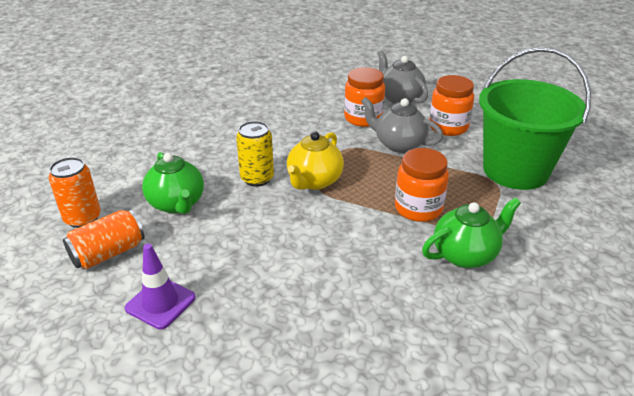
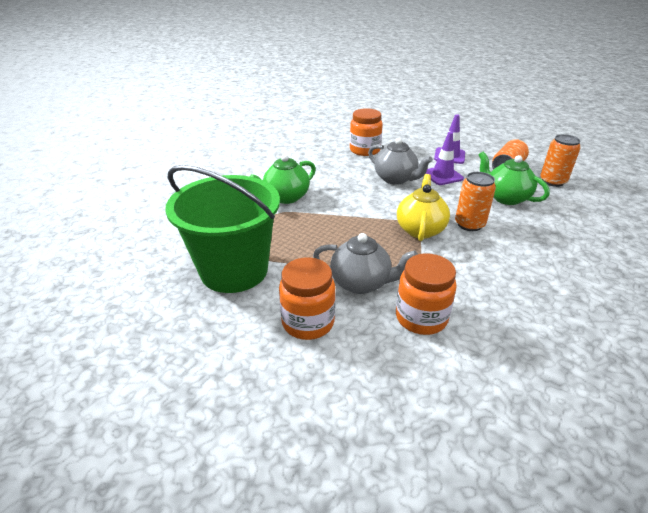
camera: 165 degrees right, 0 degrees up
yellow can [236,121,274,187] -> orange can [455,172,496,231]
grey teapot [377,51,428,104] -> grey teapot moved to [368,138,433,185]
orange jar [395,148,449,222] -> orange jar moved to [350,108,383,156]
none -> purple traffic cone [426,132,464,185]

